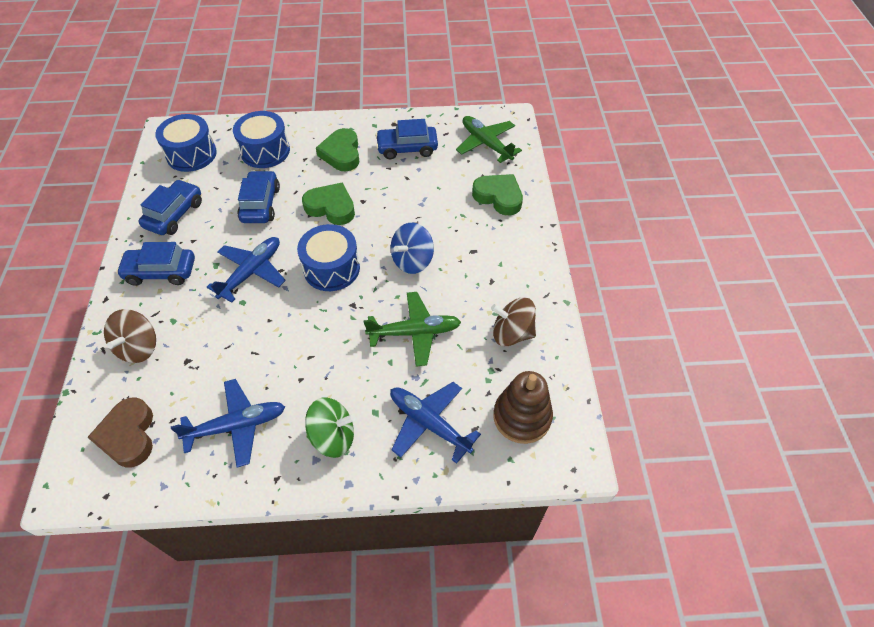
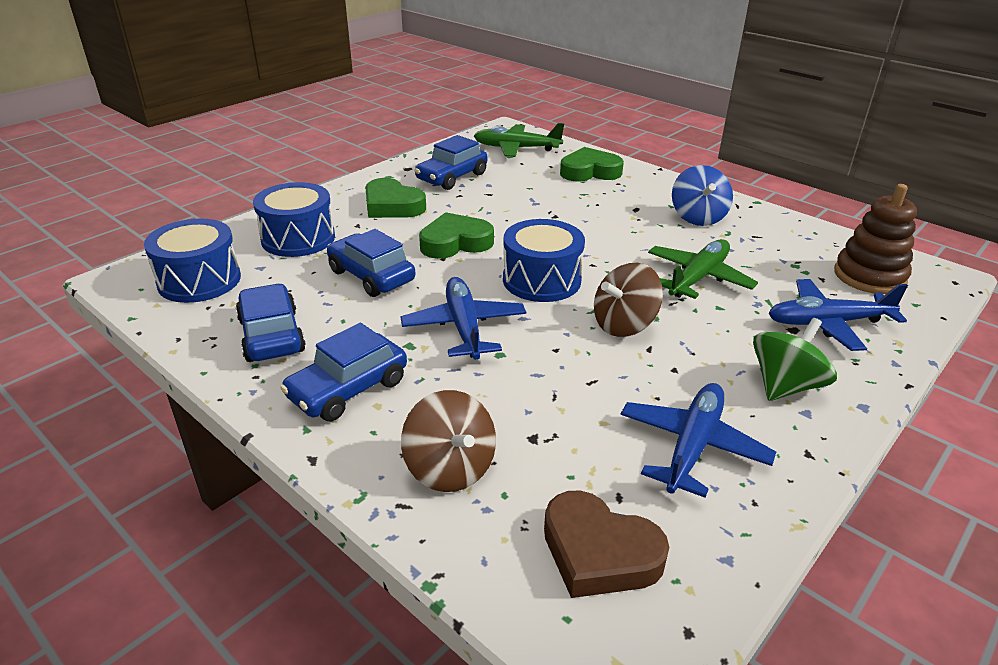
camera: 45 degrees left, 20 degrees down
blue spinning top [391,223,434,274] -> blue spinning top moved to [672,165,733,226]
brown spinning top [491,298,536,346] -> brown spinning top moved to [594,263,663,337]

